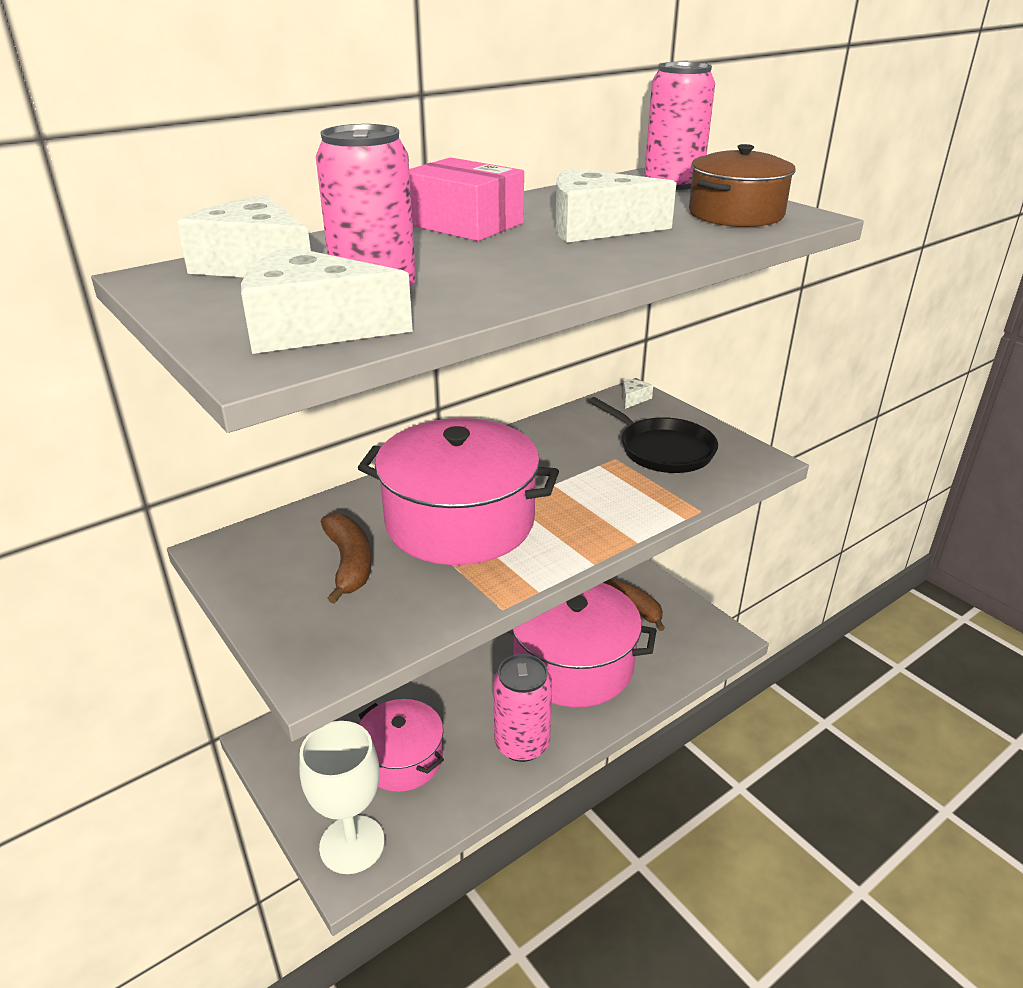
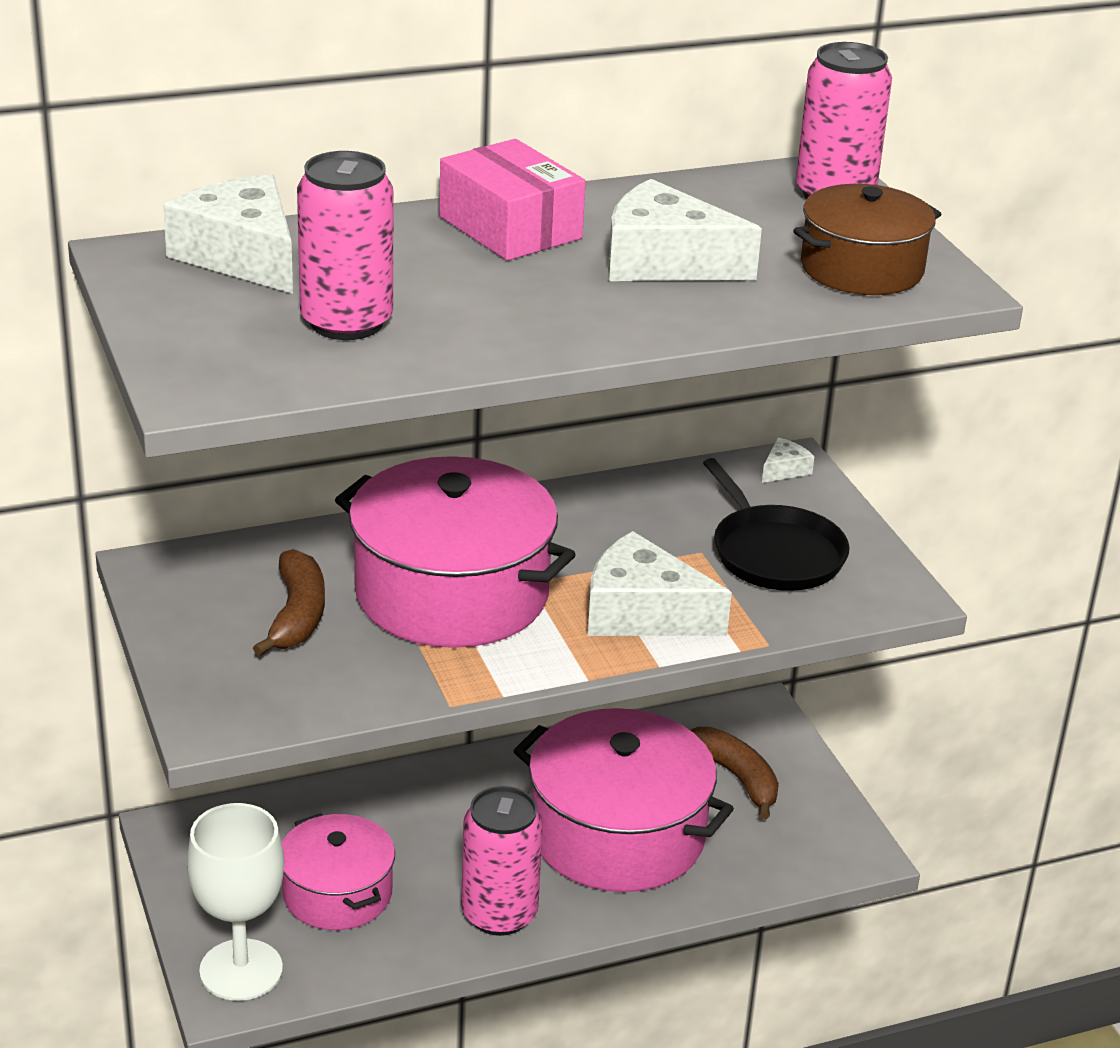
camera: 15 degrees right, 0 degrees up
white cheese [241,246,413,354] -> white cheese moved to [588,531,732,636]

